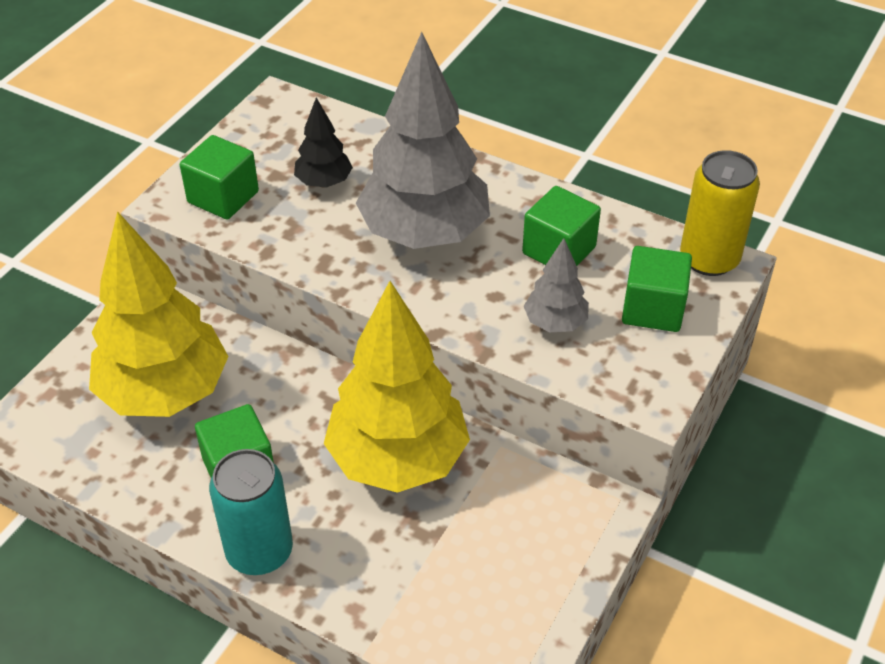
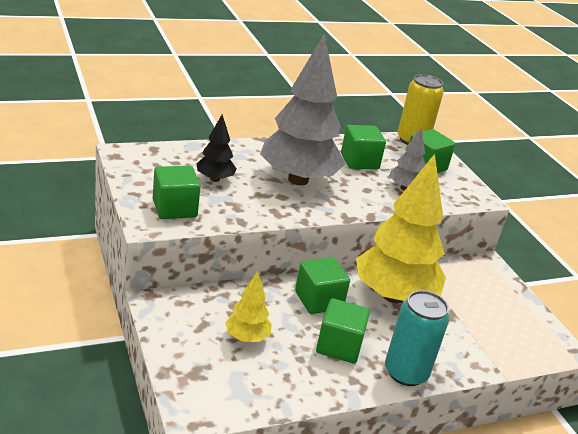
camera: 55 degrees left, 15 degrees down
yellow tree [89,211,229,417] -> yellow tree [225,271,272,342], size x0.46
none -> green cube [295,257,350,314]

